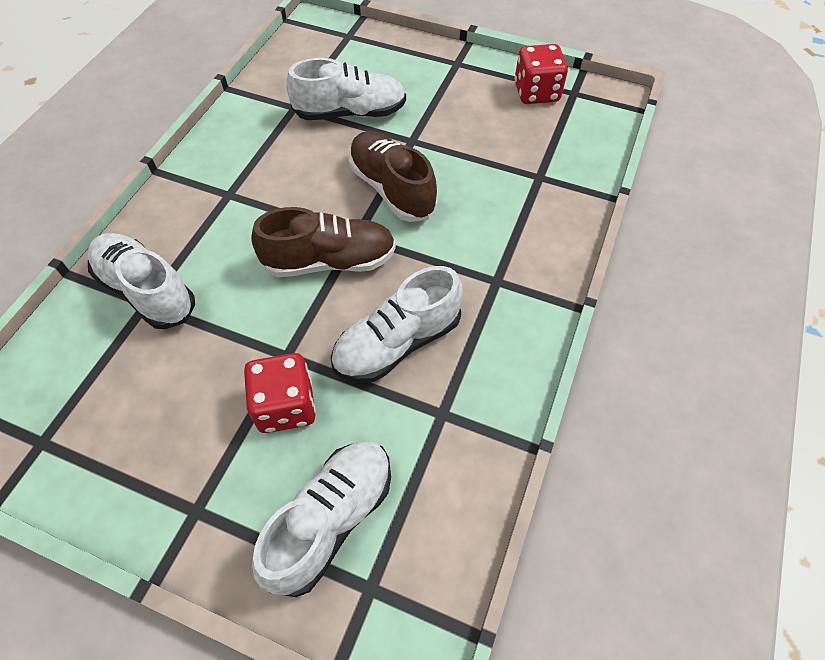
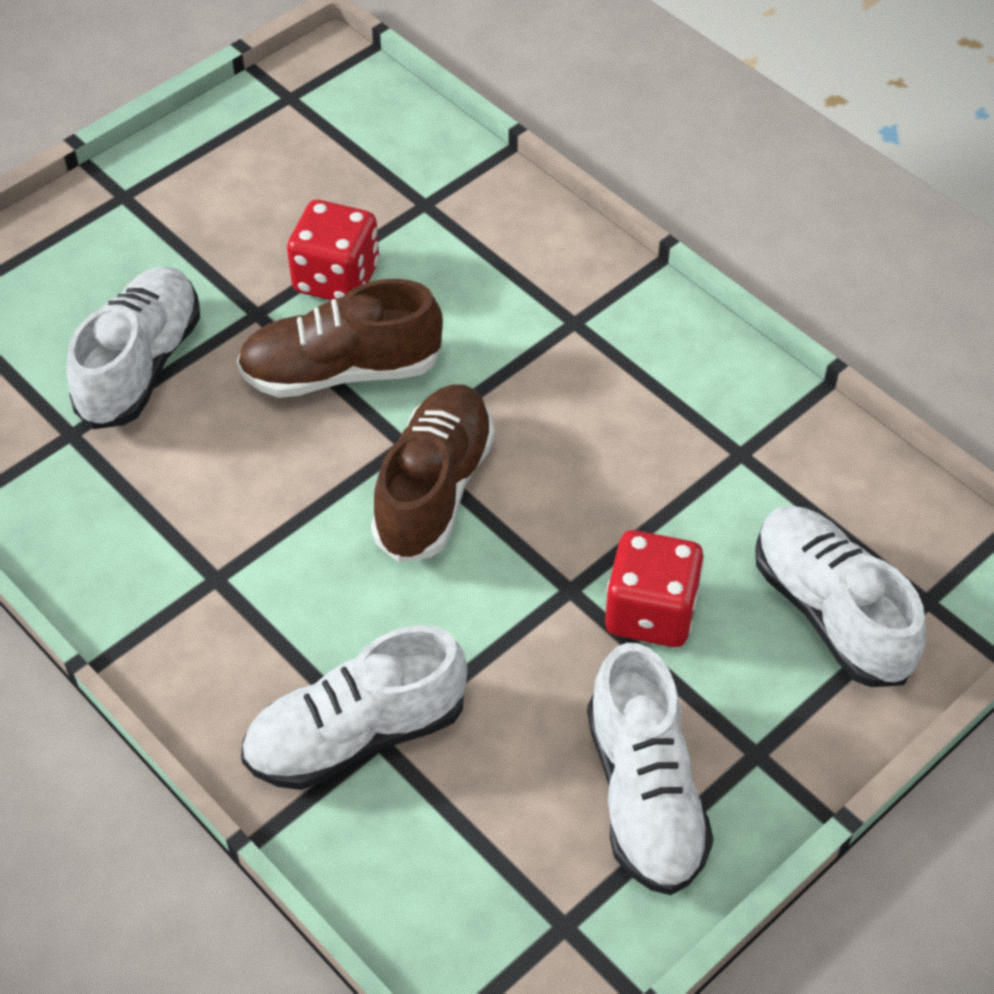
camera: 65 degrees left, 5 degrees down
white shoe [331,266,463,383] -> white shoe moved to [587,643,714,895]
red dice [515,44,568,104] -> red dice moved to [287,200,379,300]

